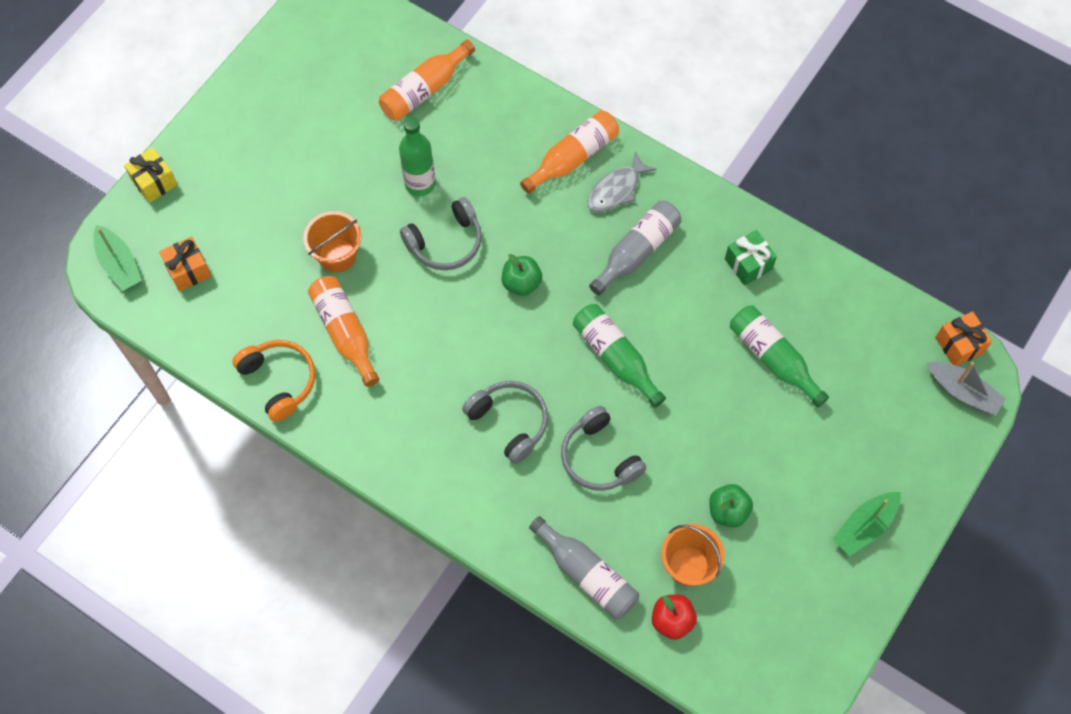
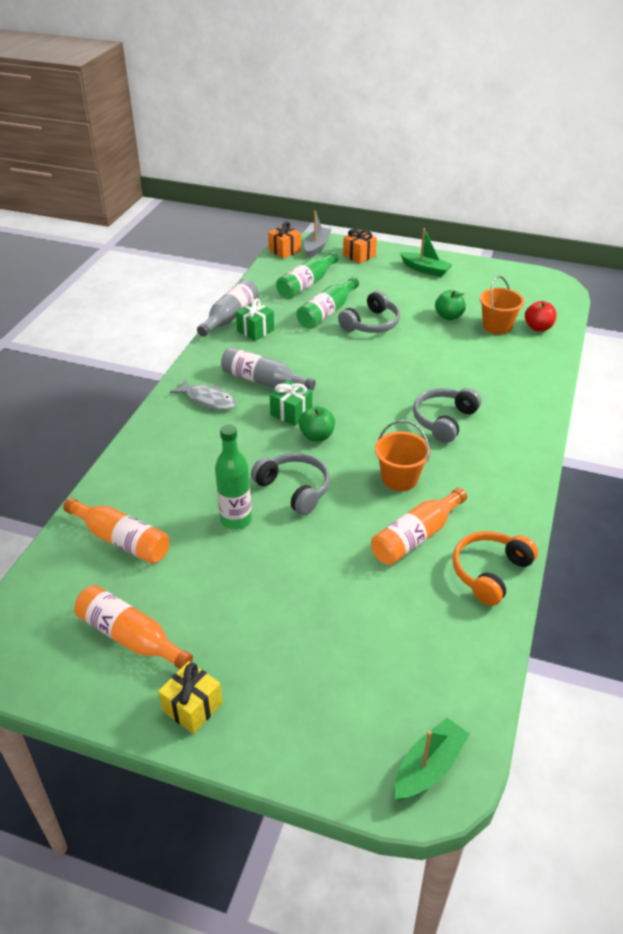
camera: 105 degrees left, 25 degrees down
yellow gift [124,147,178,203] -> yellow gift moved to [158,661,223,734]
orange gift [159,237,212,292] -> orange gift moved to [343,229,377,264]
orange bucket [303,211,361,273] -> orange bucket moved to [375,420,431,491]
orange bottle [520,110,619,194] -> orange bottle moved to [74,585,193,669]
grey bottle [529,516,639,619] -> grey bottle moved to [197,279,259,337]
grey headphones [561,406,647,491] -> grey headphones moved to [338,290,400,333]
green bottle [573,304,666,408] -> green bottle moved to [276,252,339,299]
none -> green gift [270,380,312,426]

